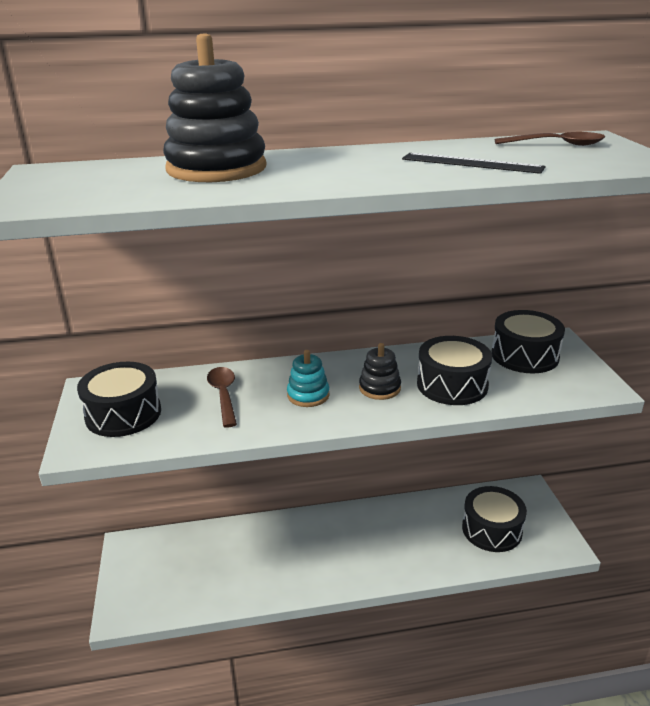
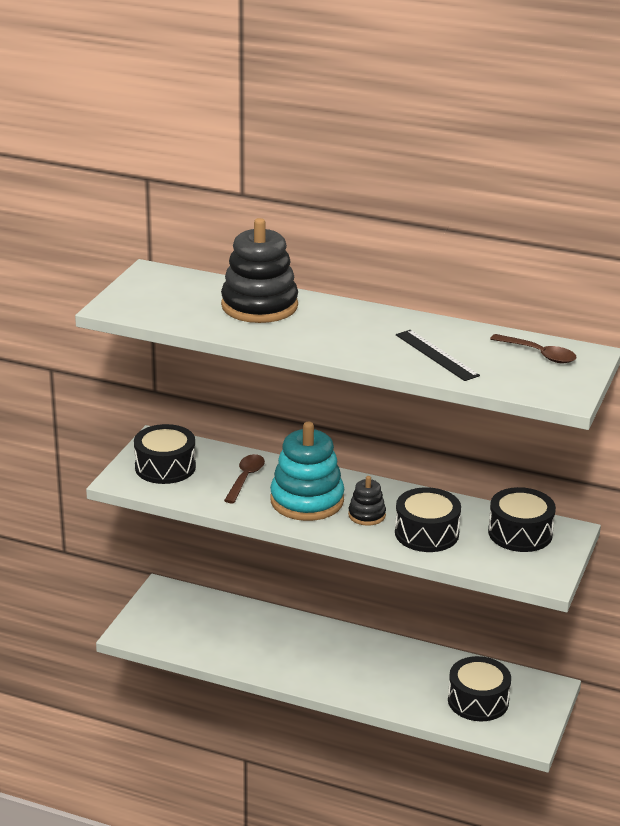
camera: 30 degrees right, 0 degrees up
turquoise stacking toy [287,350,330,407] -> turquoise stacking toy [270,422,344,521], size x1.99

